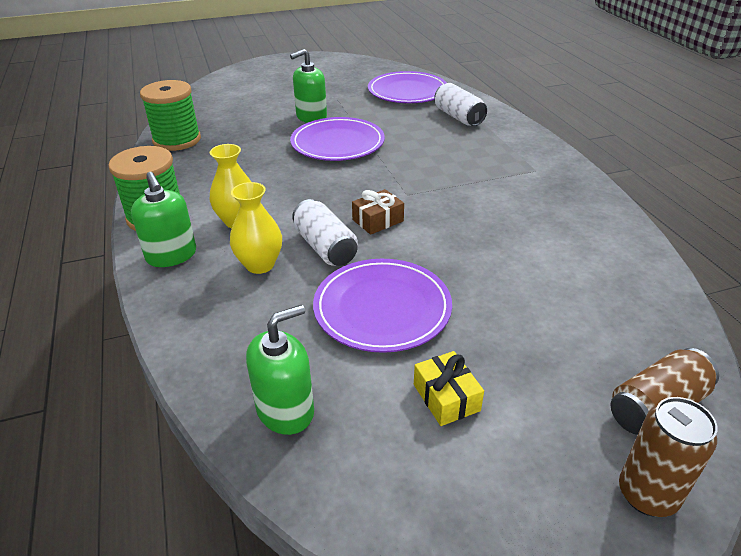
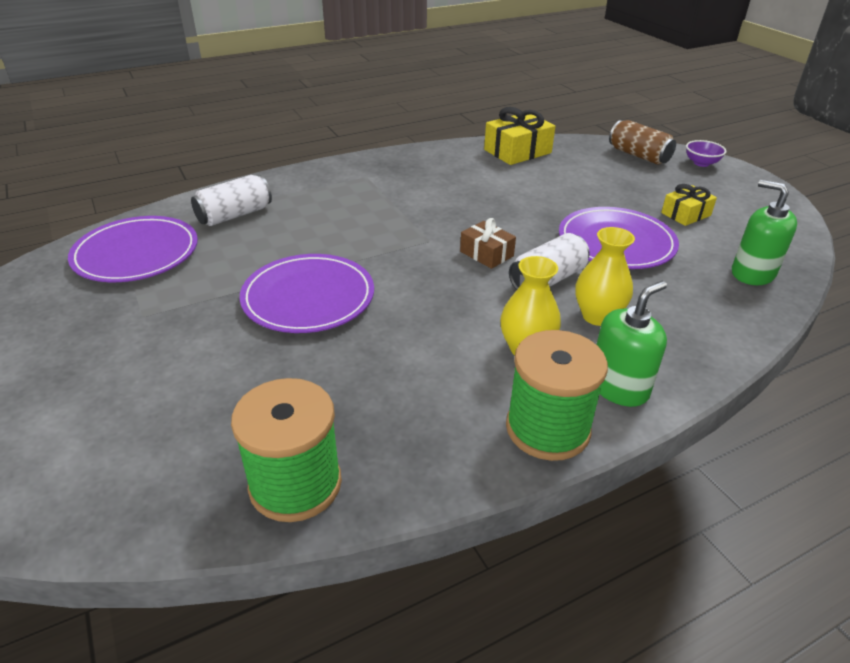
camera: 100 degrees left, 0 degrees up
green soap dispenser [290,49,327,123] -> none
brown can [619,397,718,517] -> purple bowl [686,140,726,167]
none -> yellow gift [484,107,556,165]

